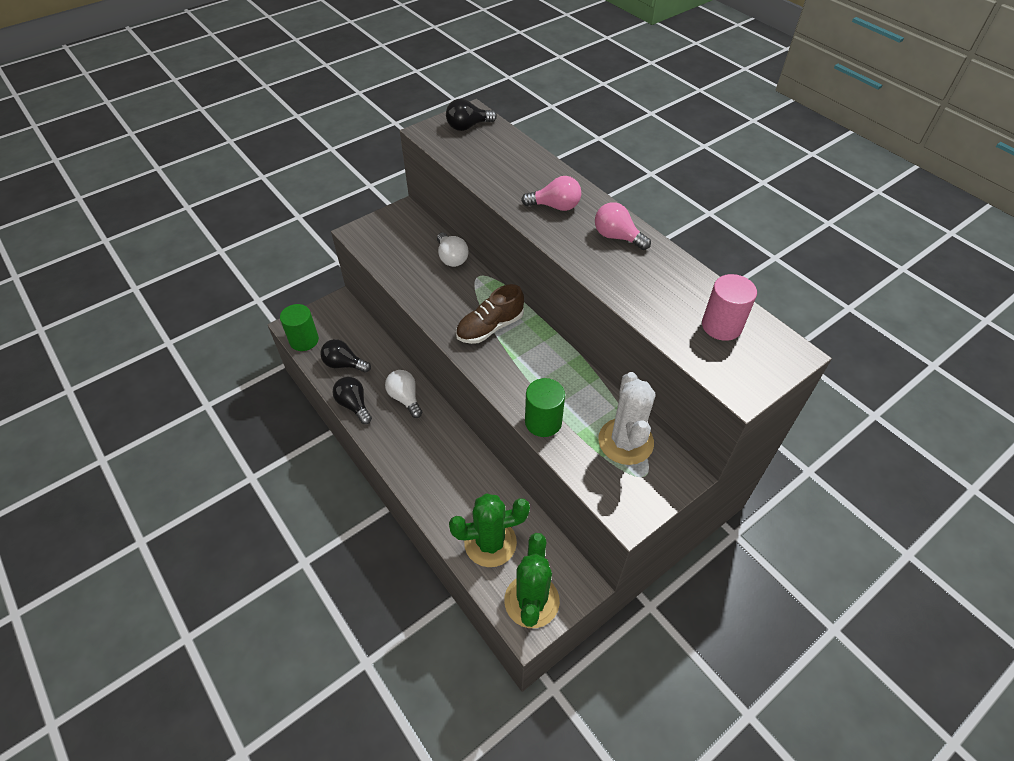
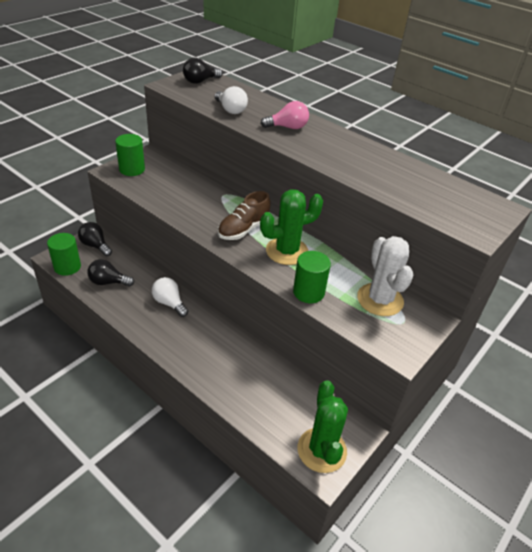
camera: 15 degrees left, 10 degrees down
black light bulb [333,377,372,424] -> black light bulb moved to [78,222,112,256]
white light bulb [437,232,469,267] -> white light bulb moved to [214,86,248,114]
green cactus [449,493,530,567] -> green cactus moved to [260,189,323,265]
pink light bulb [595,202,651,250] -> none
pink cylinder [702,274,757,341] -> none
none -> green cylinder [115,134,145,176]

